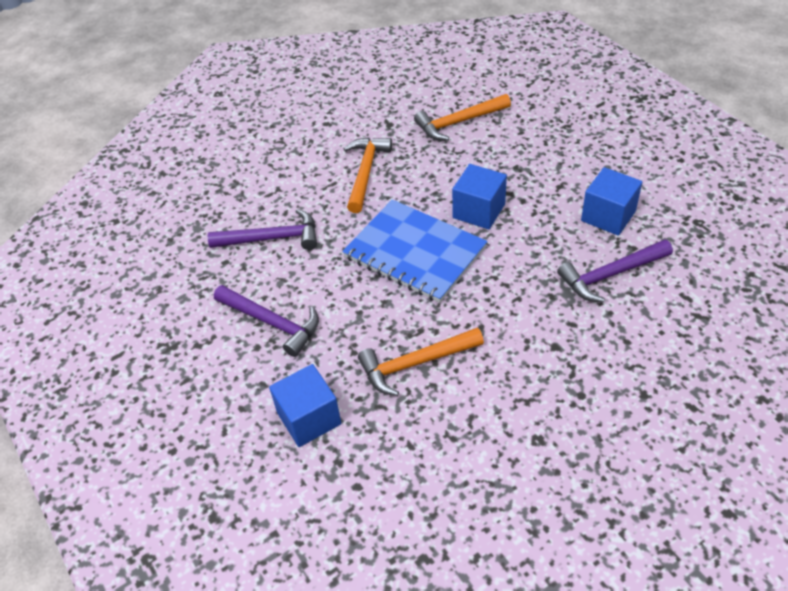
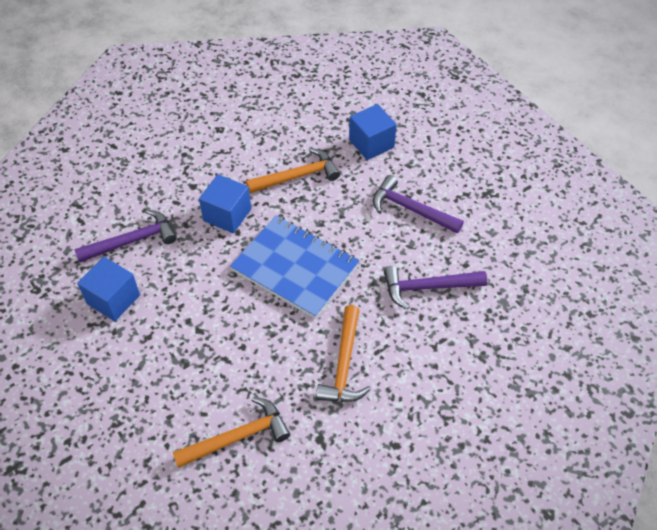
camera: 175 degrees right, 5 degrees up
blue cube [452,164,507,229] -> blue cube moved to [199,174,251,233]

